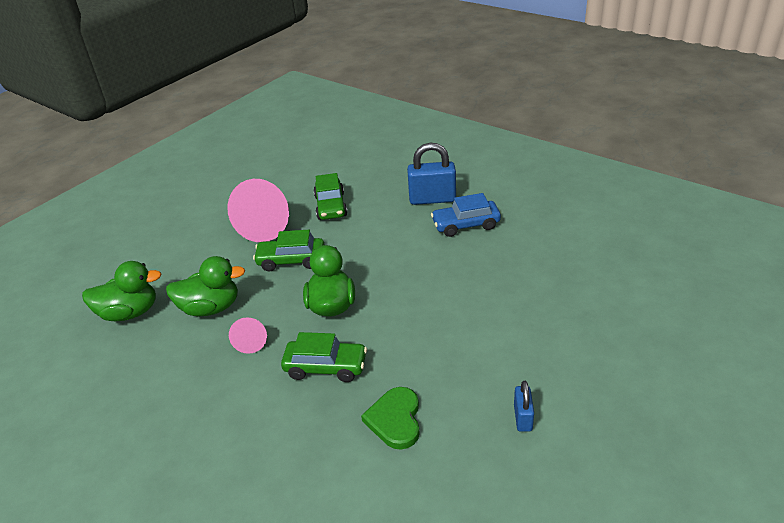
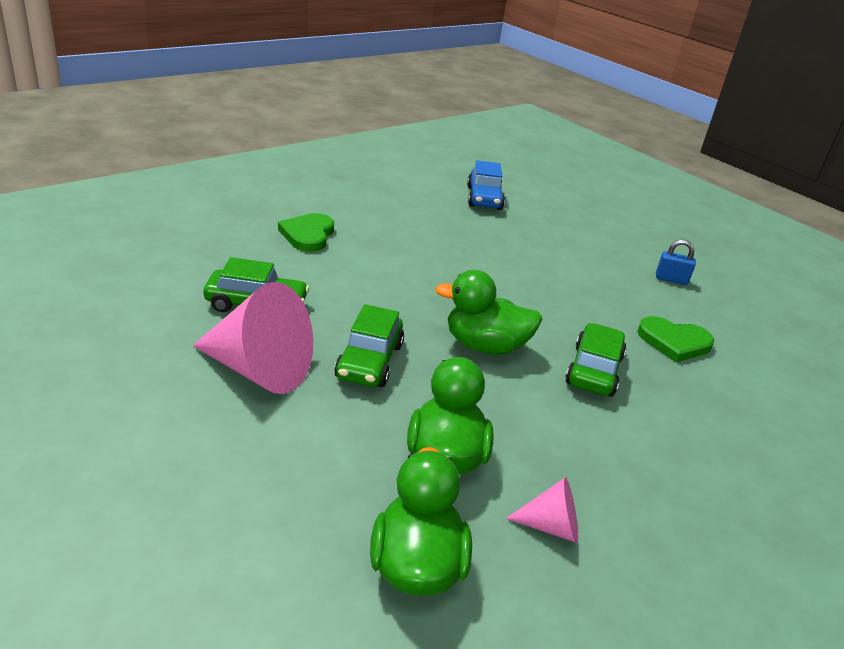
camera: 85 degrees left, 5 degrees down
pink cone [229,317,267,354] -> pink cone moved to [506,477,578,543]
blue padlock [407,143,456,205] -> green heart [278,213,334,252]
blue car [431,193,501,237] -> blue car moved to [467,160,505,210]

